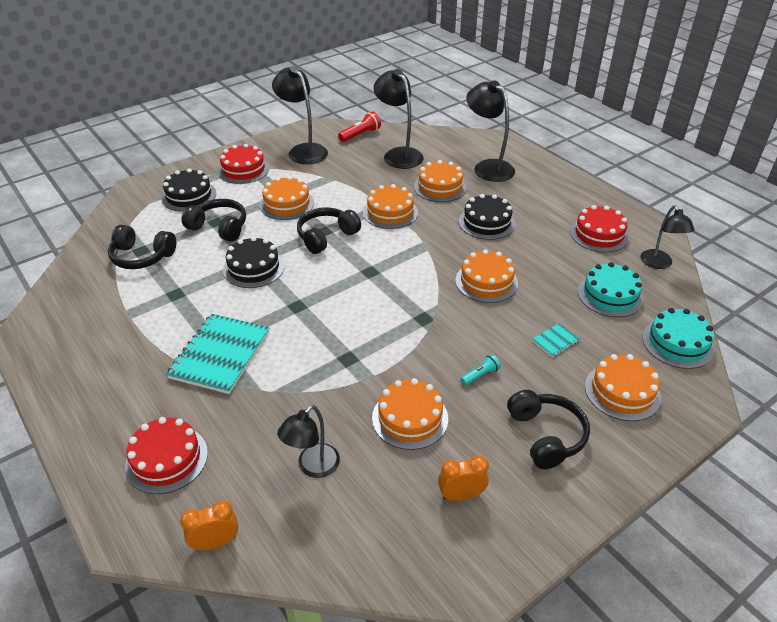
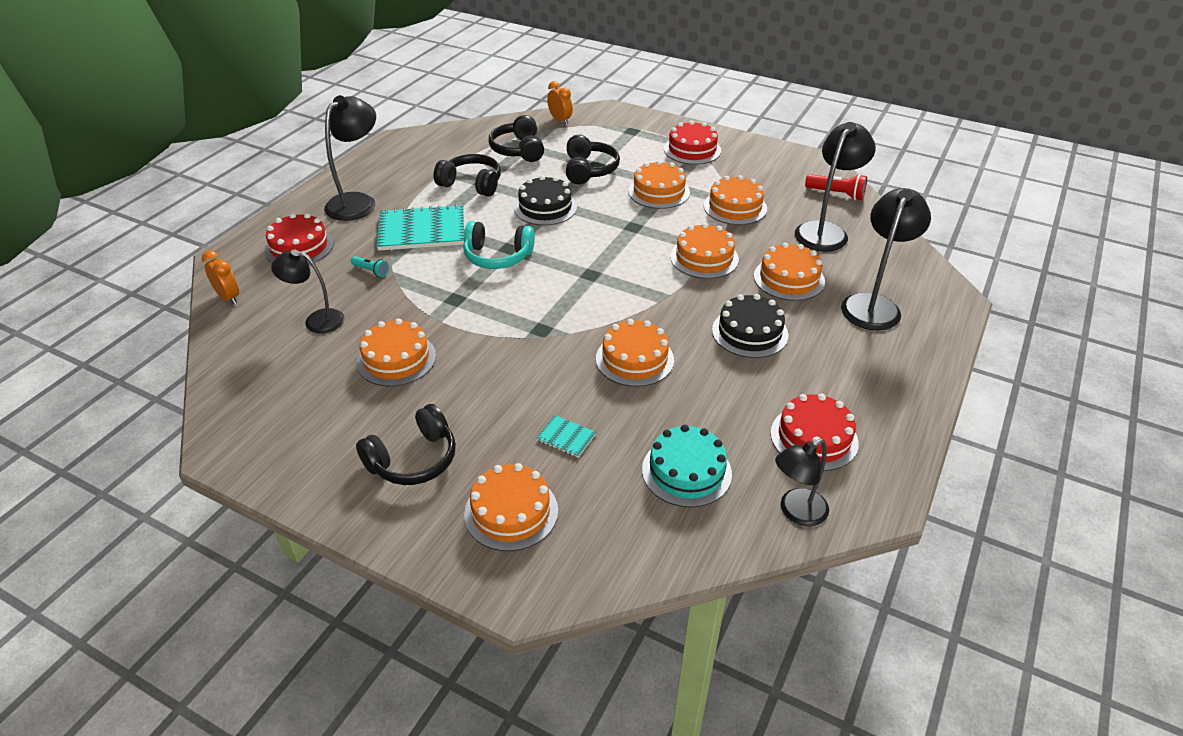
camera: 65 degrees right, 0 degrees up
black cake [161,168,216,212] -> none
black lamp [272,66,328,164] -> black lamp moved to [324,95,376,221]
black headphones [297,207,361,254] -> black headphones moved to [433,154,501,197]
orange clock [438,456,489,501] -> orange clock moved to [547,81,573,125]
turquoise flashlight [461,354,501,385] -> turquoise flashlight moved to [351,256,389,277]
turquoise cake [642,308,714,369] -> none
none -> turquoise headphones [463,221,535,269]
none -> orange cake [704,175,767,225]

